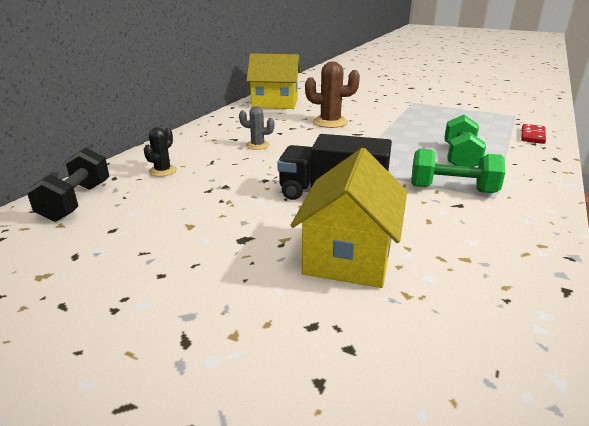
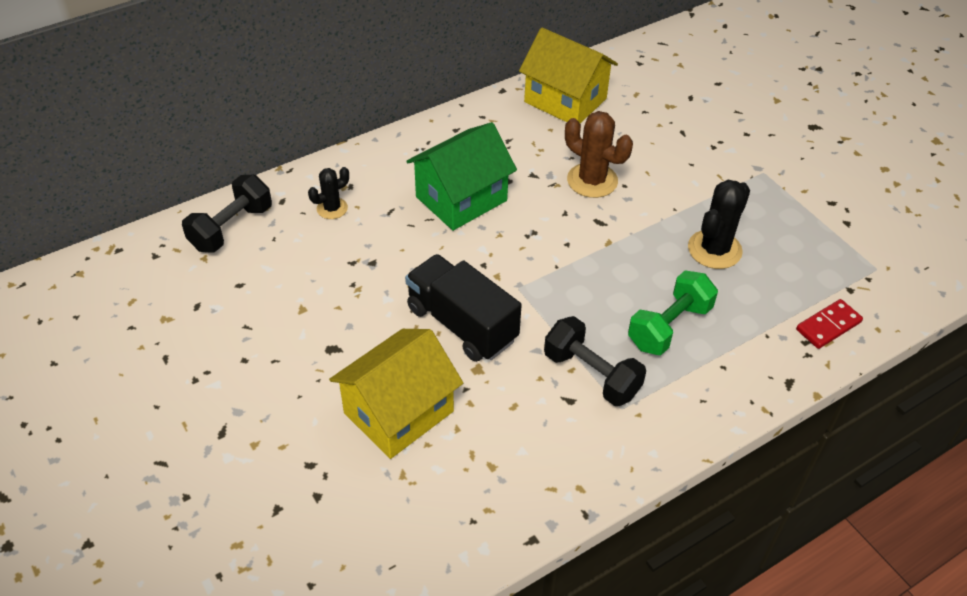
camera: 30 degrees right, 20 degrees up
grey cactus [239,106,274,150] -> green house [406,122,517,231]
green dumbbell [411,149,505,193] -> black dumbbell [544,316,646,406]
none -> black cactus [688,180,750,269]

